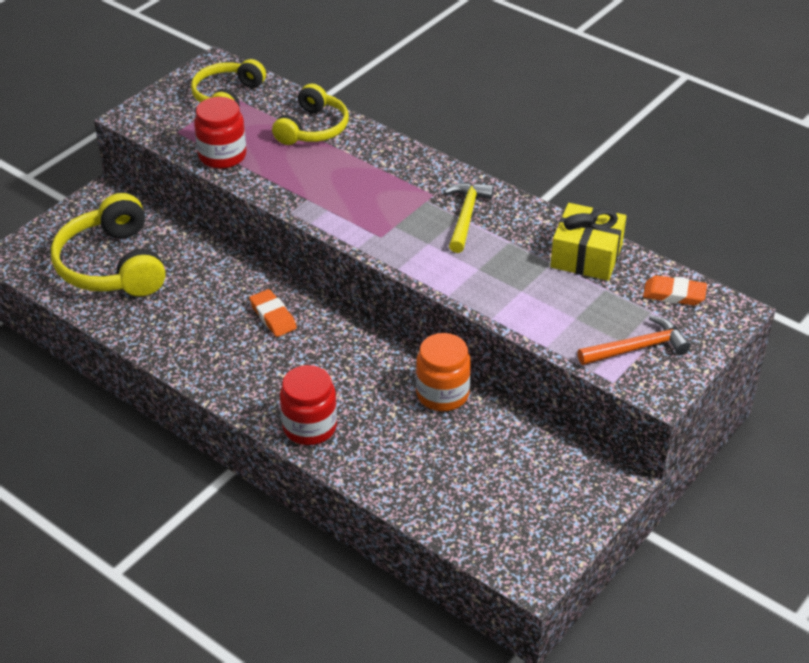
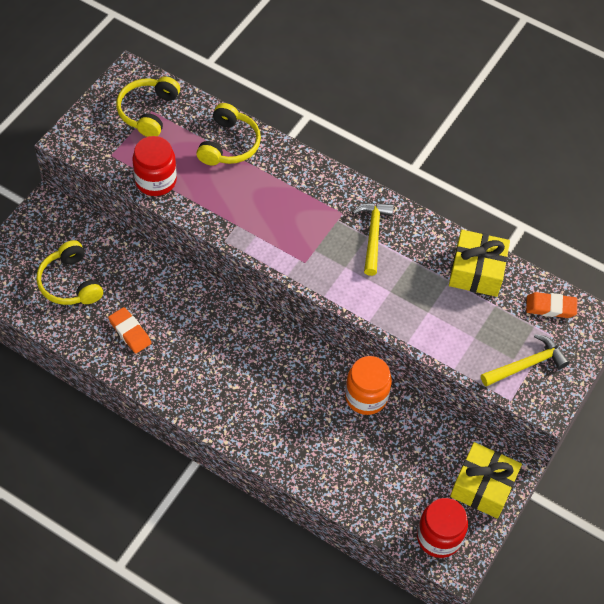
camera: 10 degrees left, 15 degrees up
yellow headphones [51,193,166,297] -> yellow headphones [36,240,103,305], size x0.65
orange eraser [249,289,297,337] -> orange eraser moved to [108,307,151,354]
red jar [280,365,337,445] -> red jar moved to [417,498,468,558]
orange hammer [578,315,691,365] -> yellow hammer [481,334,569,386]
none -> yellow gift [450,442,522,519]

